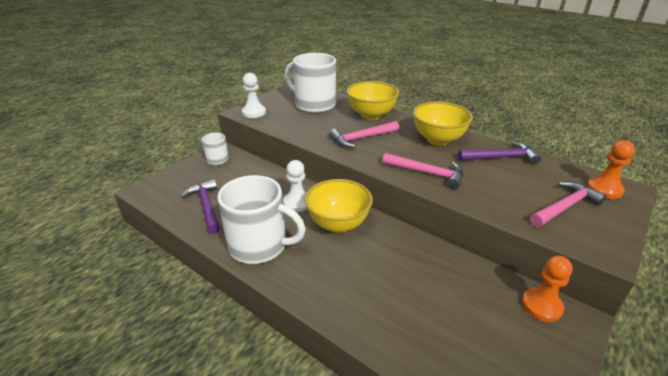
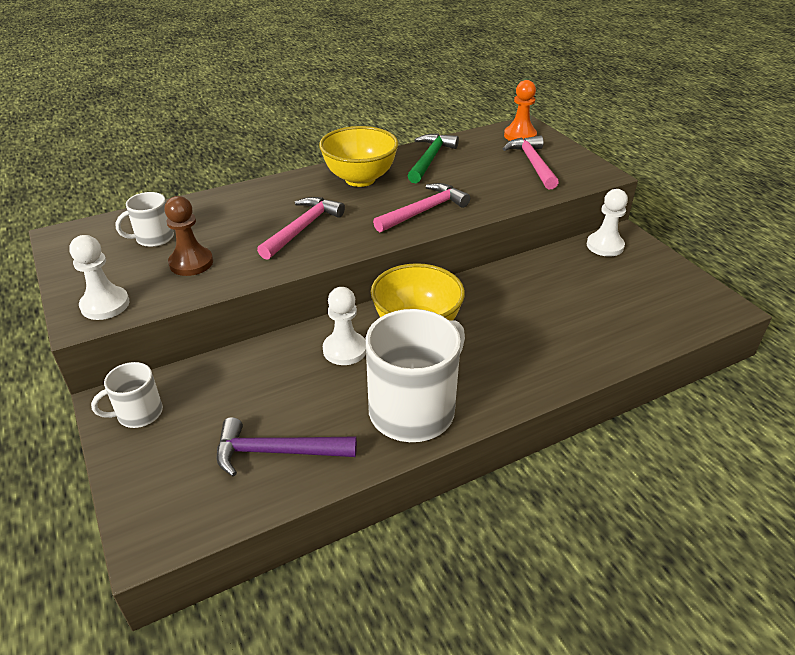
camera: 65 degrees left, 5 degrees up
white mug [285,53,336,113] -> white mug [115,192,174,247], size x0.51
pink hammer [329,121,399,148] -> pink hammer turned 150 degrees counterclockwise [257,197,345,260]
yellow bowl [346,81,399,120] -> none
purple hammer [458,141,541,164] -> green hammer [408,133,459,183]
orange pawn [522,256,573,322] -> white pawn [587,189,628,257]
none -> brown pawn [164,196,213,276]

